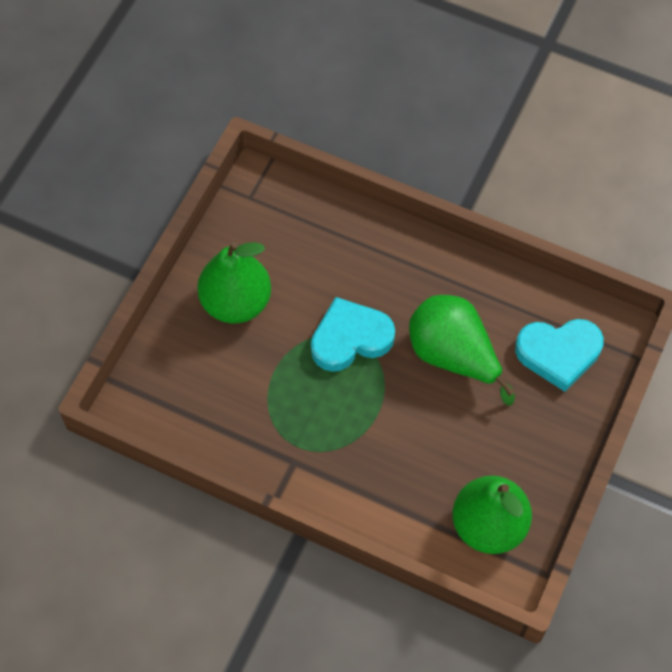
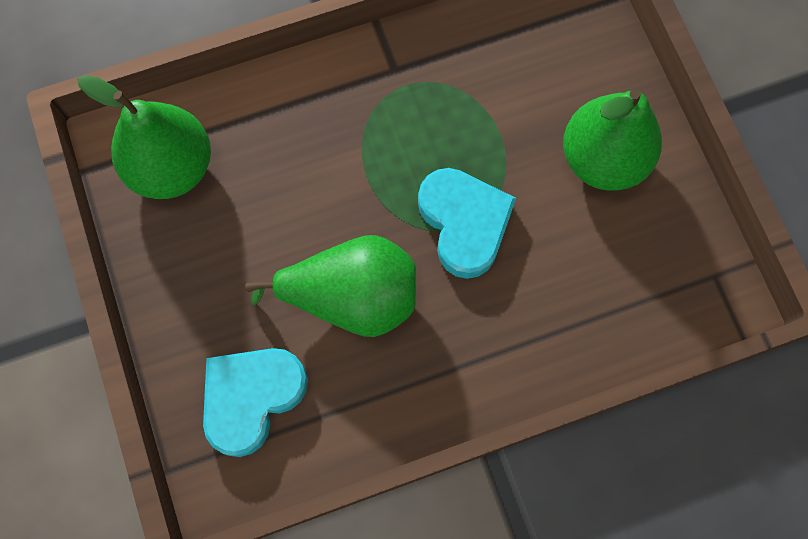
camera: 135 degrees right, 10 degrees up
turquoise heart [311,297,395,372] -> turquoise heart turned 45 degrees counterclockwise [418,168,516,279]

